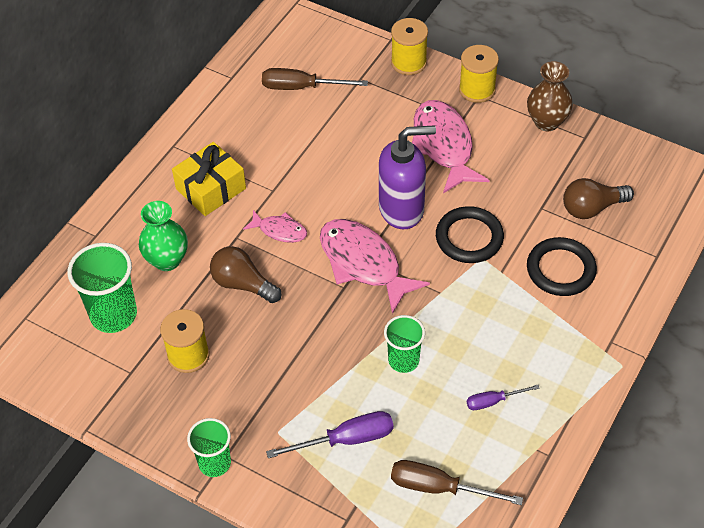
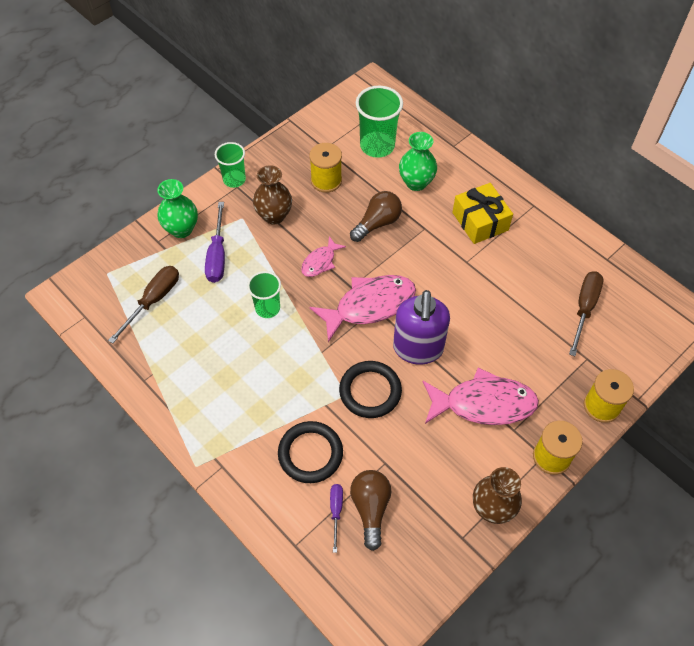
camera: 105 degrees right, 5 degrees up
pink fish [243,210,307,243] -> pink fish moved to [301,236,346,277]
purple screwdriver [467,385,540,410] -> purple screwdriver moved to [330,484,343,553]
none -> green vase [157,179,198,238]
none -> brown vase [253,165,292,225]

